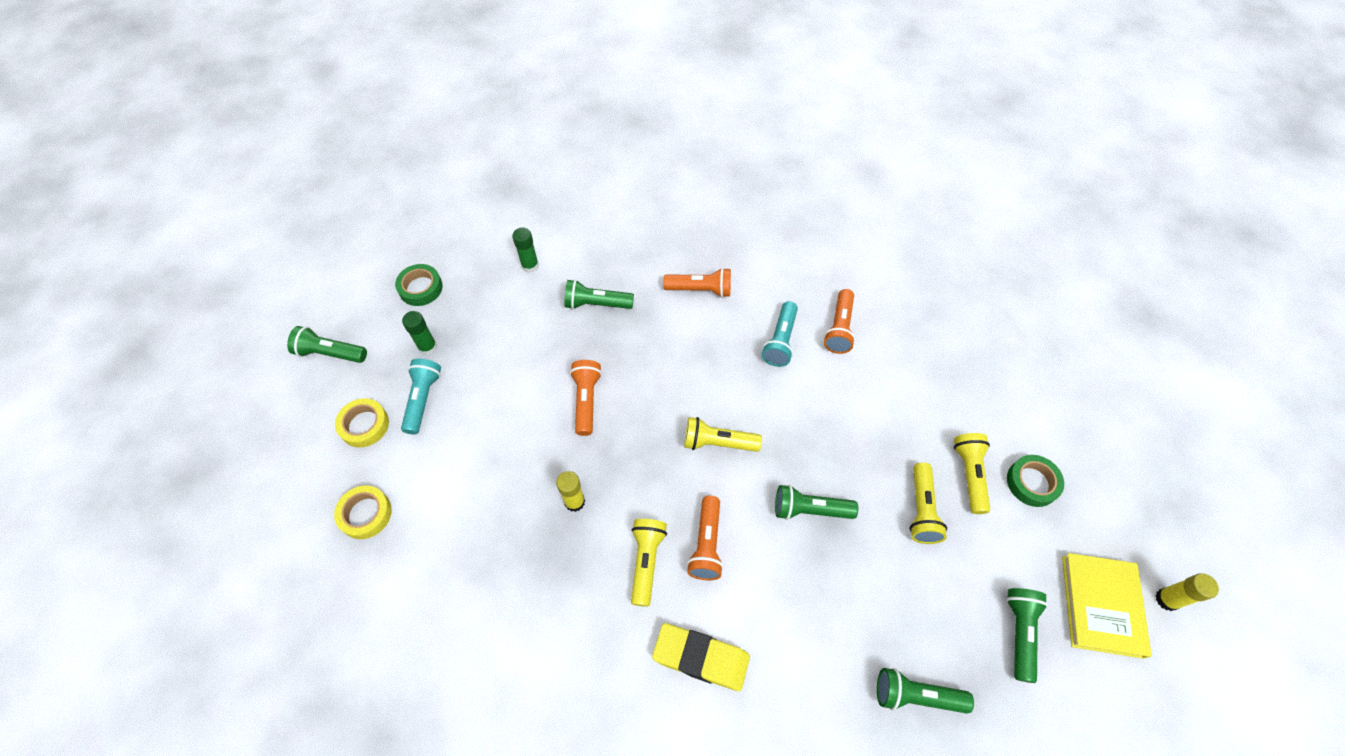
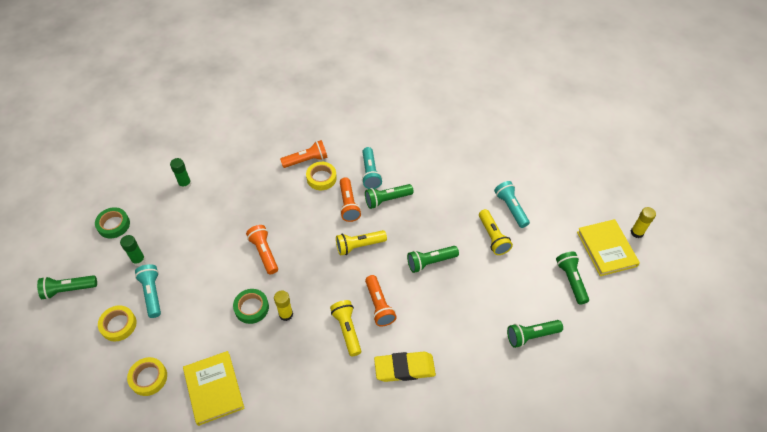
camera: 25 degrees left, 5 degrees down
green flashlight [564,279,634,309] -> green flashlight moved to [365,184,414,209]
orange flashlight [824,289,855,354] -> orange flashlight moved to [340,177,361,222]
yellow flashlight [954,433,990,514] -> turquoise flashlight [494,181,530,228]
green tape [1007,455,1064,507] -> green tape moved to [233,289,269,324]
none -> yellow book [183,351,245,426]
none -> yellow tape [306,162,337,190]

